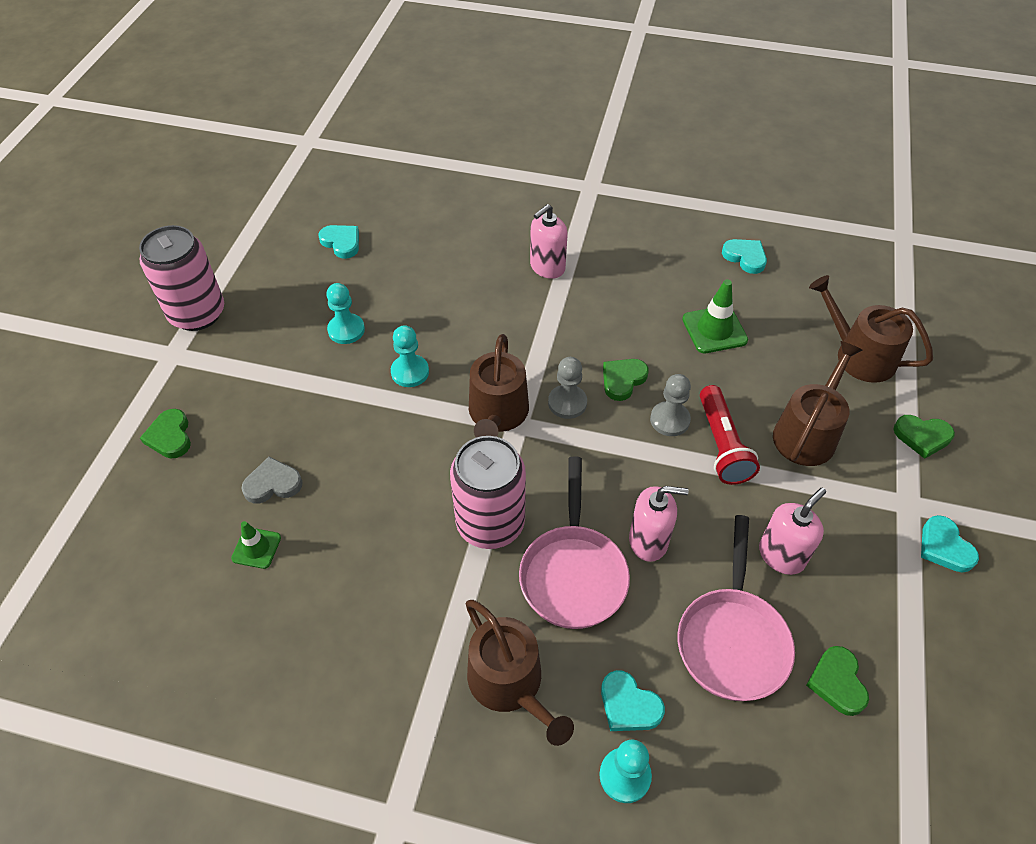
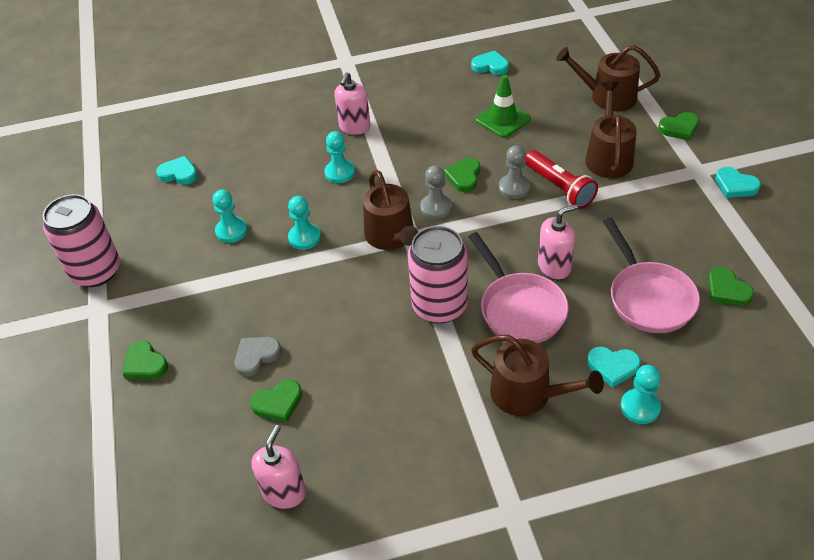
camera: 25 degrees left, 5 degrees down
green traffic cone [231,521,281,569] -> green heart [250,379,302,422]
pink soap dispenser [759,488,826,575] -> pink soap dispenser moved to [252,425,306,509]
none -> turquoise pawn [324,131,355,183]

